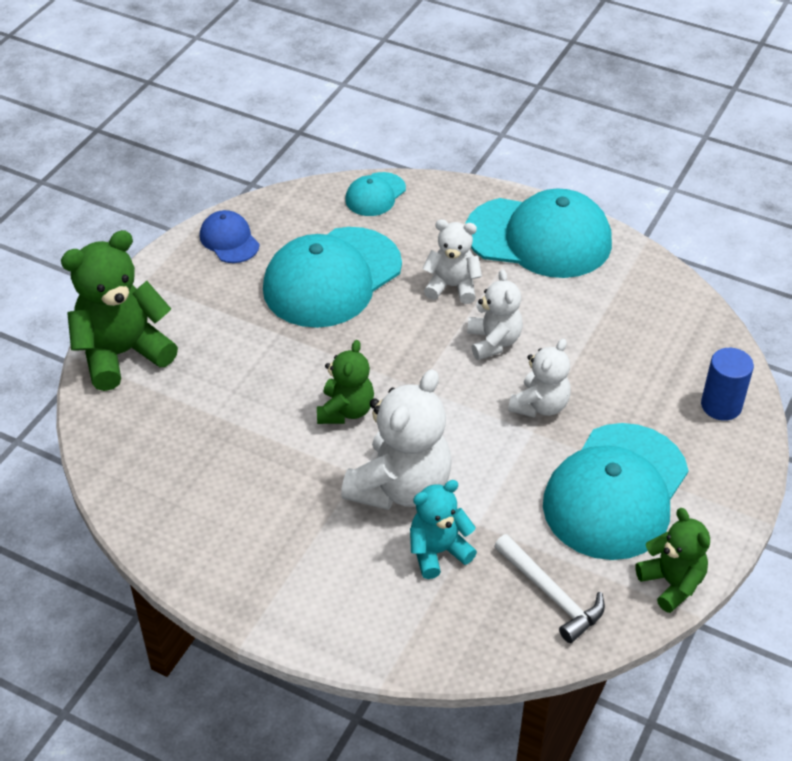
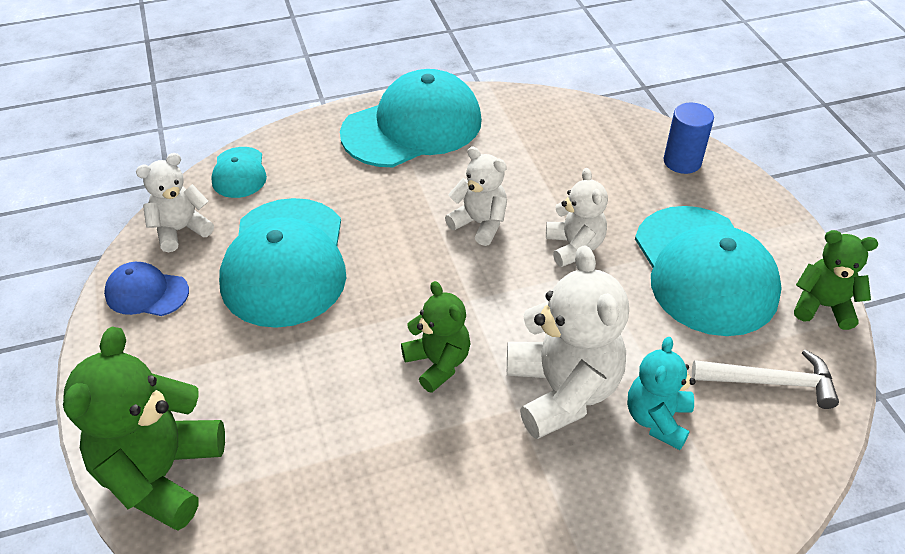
camera: 45 degrees left, 0 degrees up
white teddy bear [422,219,482,304] -> white teddy bear moved to [136,153,214,252]

